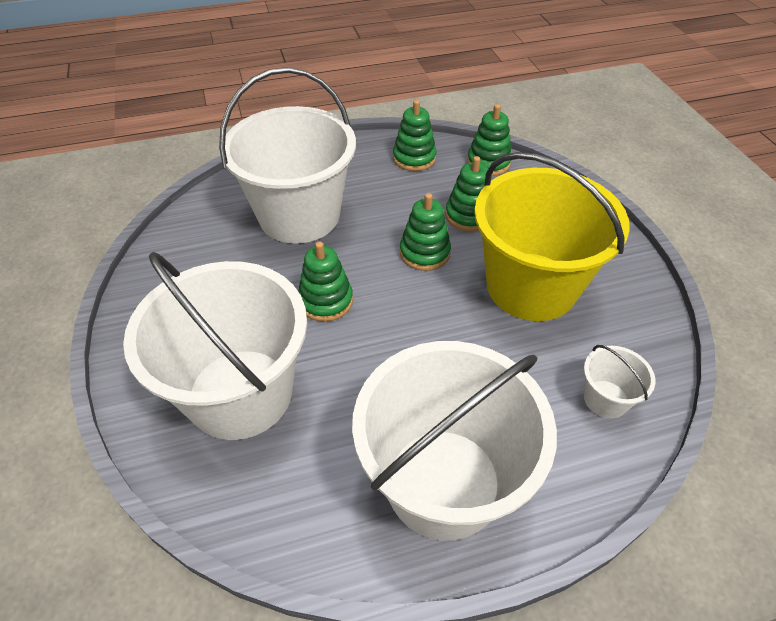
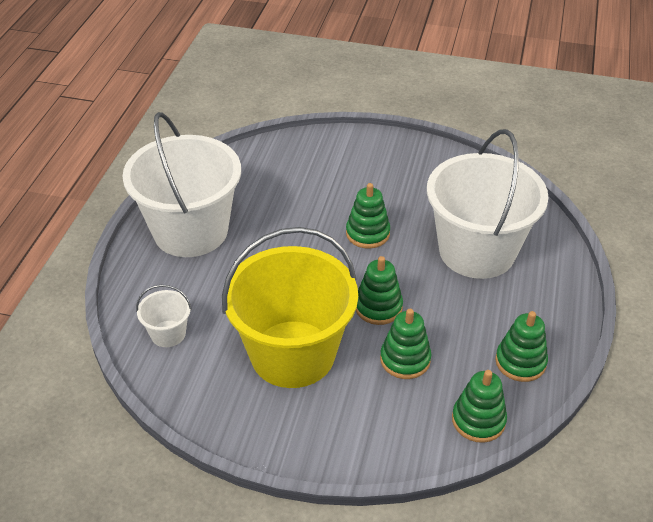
camera: 120 degrees right, 5 degrees down
white bucket [123,252,307,440] -> none

